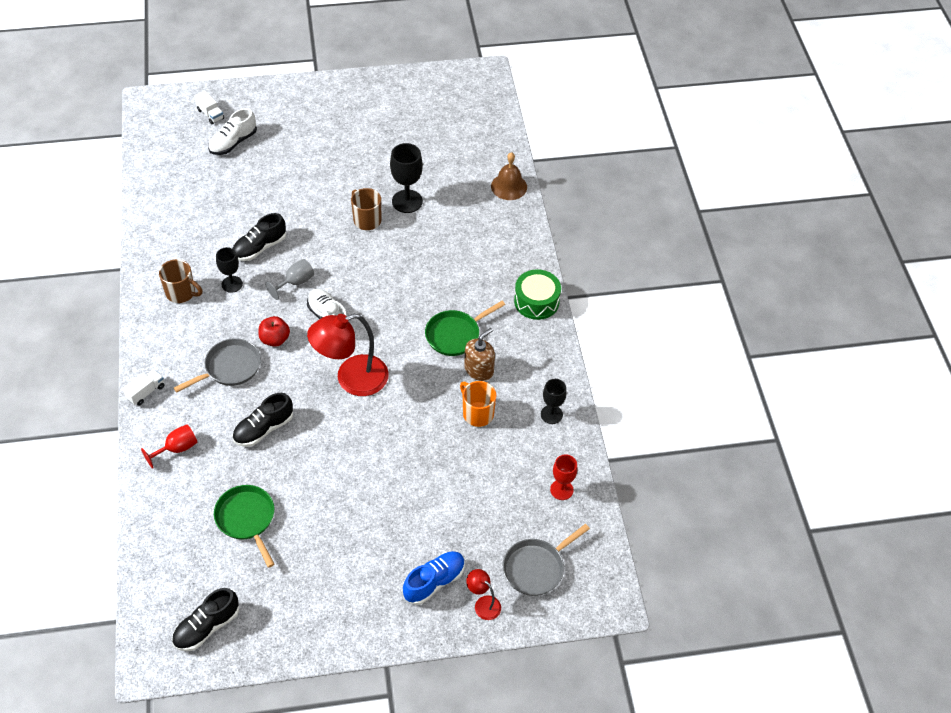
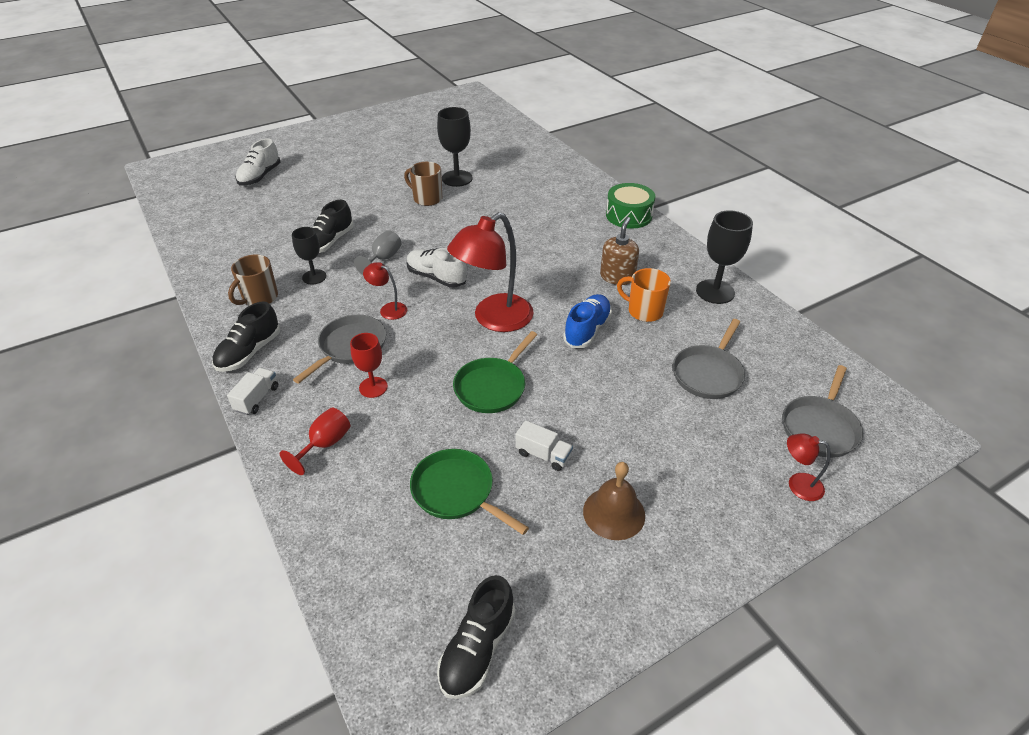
camera: 20 degrees left, 10 degrees down
brown mug [159,259,202,303] -> brown mug turned 120 degrees clockwise [228,255,278,306]
white truck [194,90,224,124] -> white truck moved to [516,420,573,471]
black shoe [232,393,293,447] -> black shoe moved to [212,301,280,372]
red apple [258,316,290,347] -> red lamp [363,262,407,320]
blue shoe [403,551,465,605] -> blue shoe moved to [563,294,612,348]
green pan [425,301,505,356] -> green pan moved to [453,331,537,413]
brown bell [491,152,527,200] -> brown bell moved to [583,462,645,540]
black goblet [541,379,567,424] -> black goblet [696,210,753,304], size x1.55
red goblet [550,454,577,500] -> red goblet moved to [350,333,388,398]
none -> grey pan [673,319,745,399]

